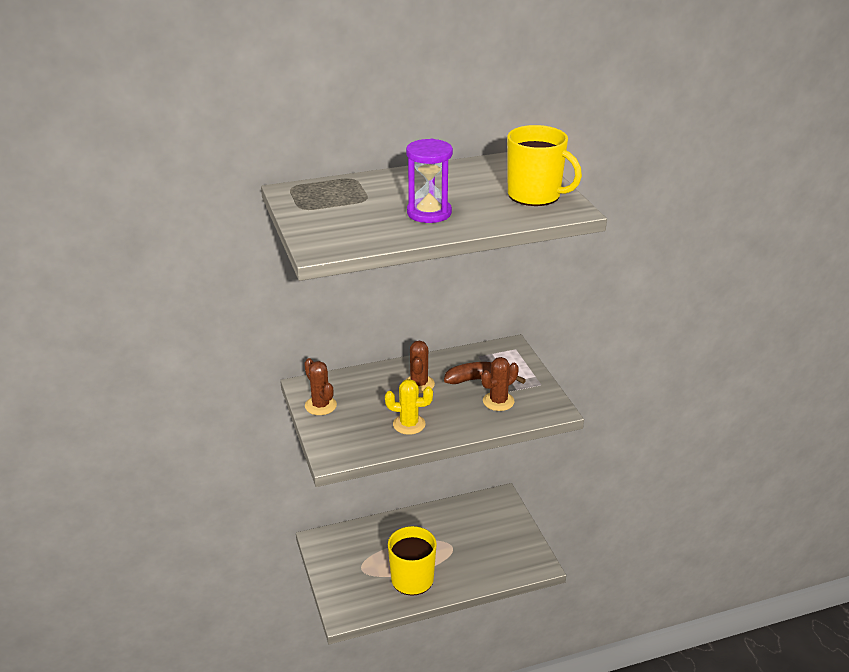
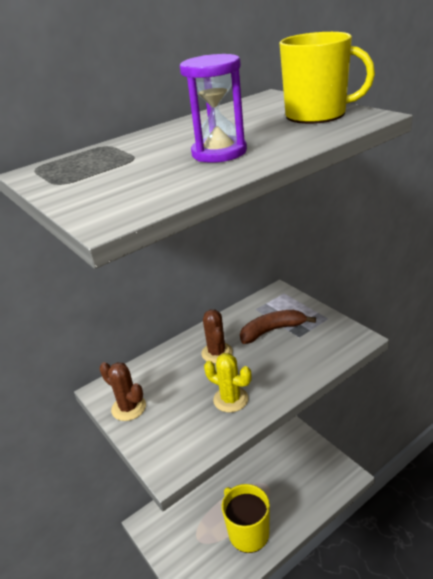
camera: 15 degrees left, 0 degrees up
yellow cactus [385,379,433,435] -> yellow cactus turned 45 degrees clockwise [204,353,252,412]
brown cactus [481,357,519,411] -> none

